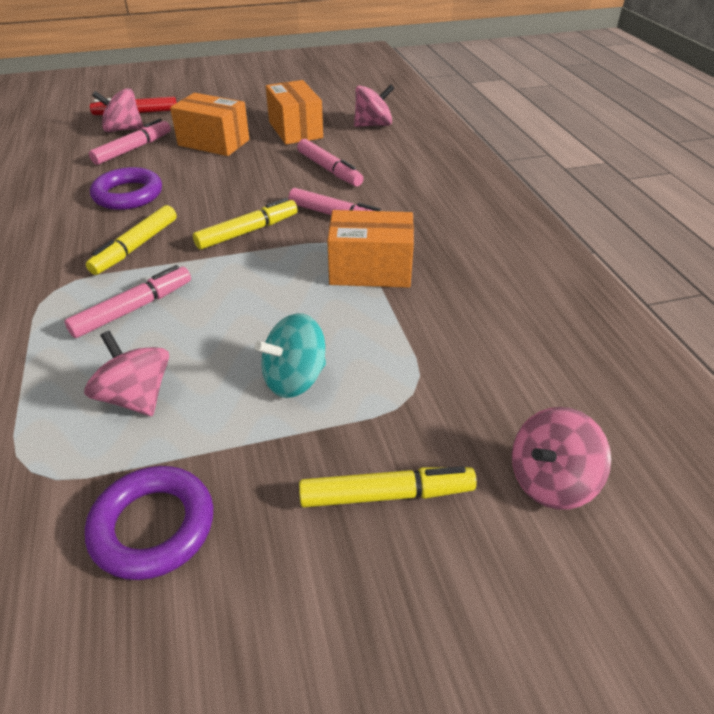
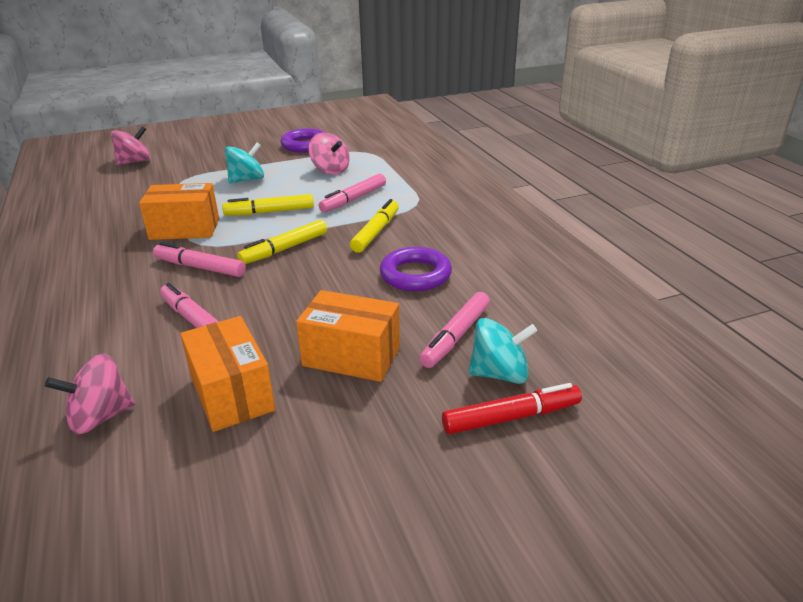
camera: 175 degrees right, 10 degrees down
pink spinning top [92,88,143,132] -> turquoise spinning top [468,318,537,384]
yellow marker [299,466,477,507] -> yellow marker moved to [222,194,314,216]

